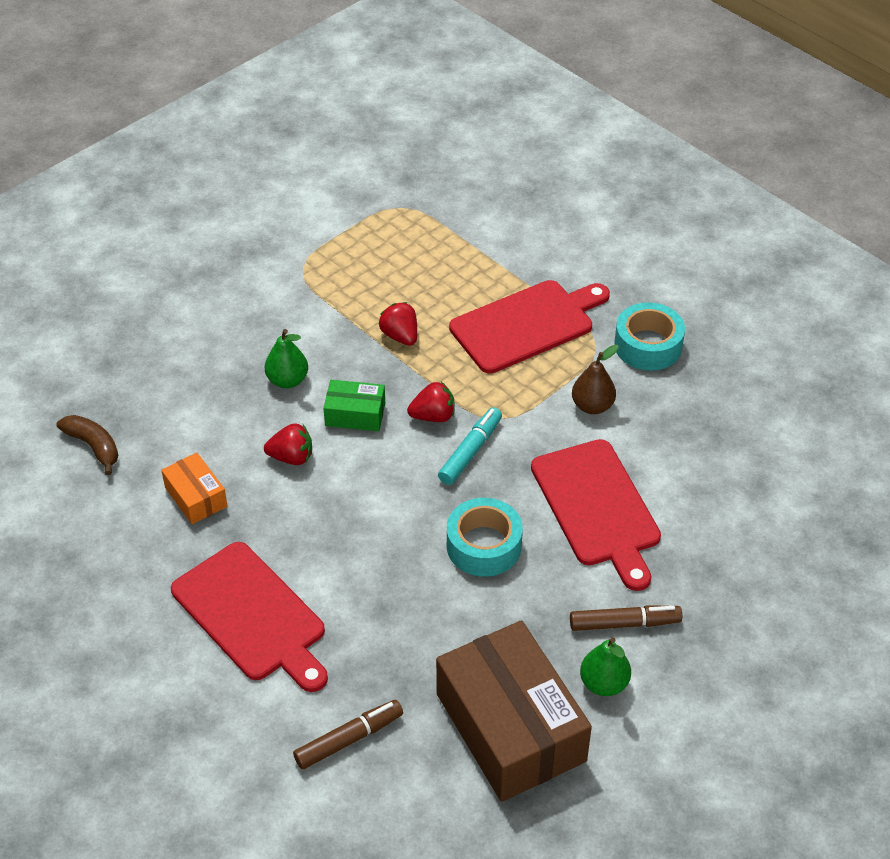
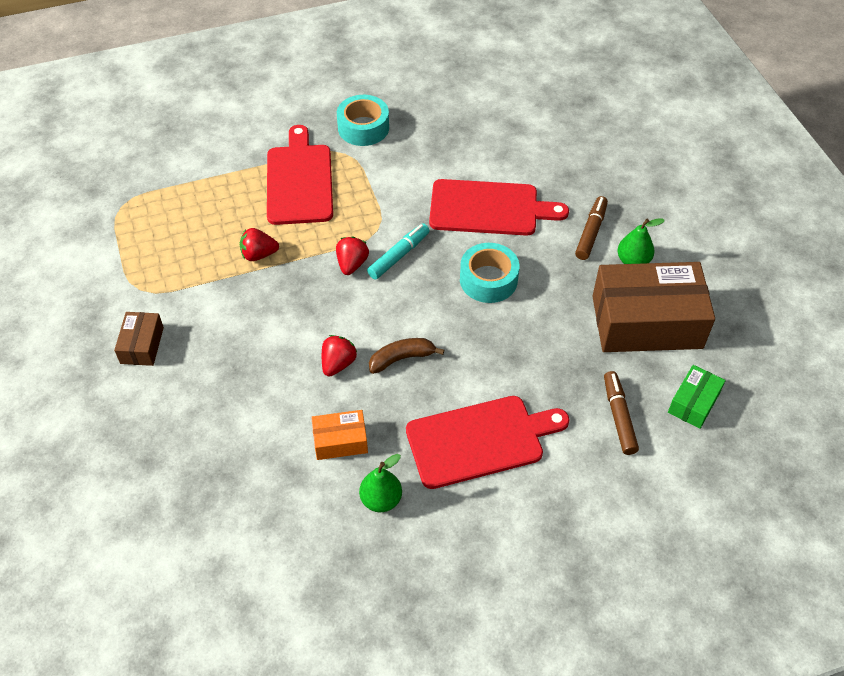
camera: 65 degrees left, 5 degrees up
brown banana [56,415,118,475] -> brown banana moved to [369,338,444,374]
green pear [265,329,308,388] -> green pear moved to [359,454,402,512]
green box [323,380,385,431] -> green box moved to [668,365,726,429]
turquoise marker [438,407,502,485] -> turquoise marker turned 75 degrees clockwise [367,223,430,280]
brown pear [572,345,619,414] -> none
none -> brown box [114,312,164,366]

